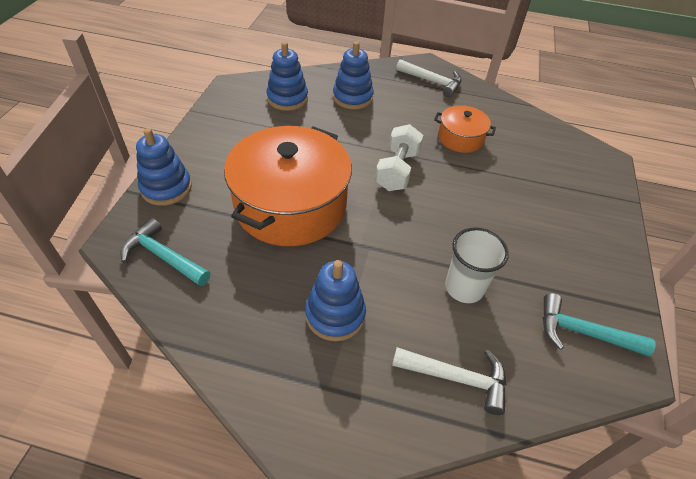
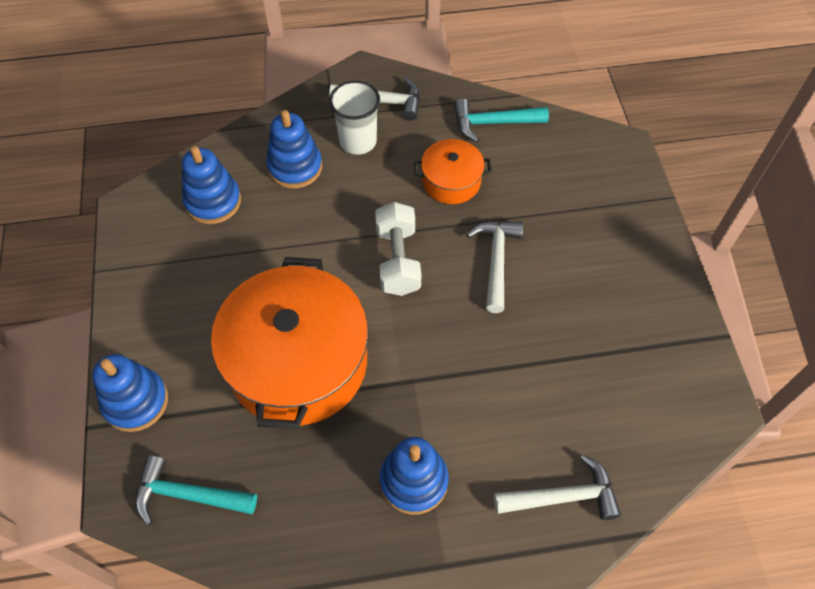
camera: 20 degrees left, 10 degrees up
white cup [445,228,509,303] -> white cup moved to [329,81,380,155]
turquoise hammer [543,293,656,356] -> turquoise hammer moved to [454,98,549,142]
none -> white hammer [466,221,523,313]

